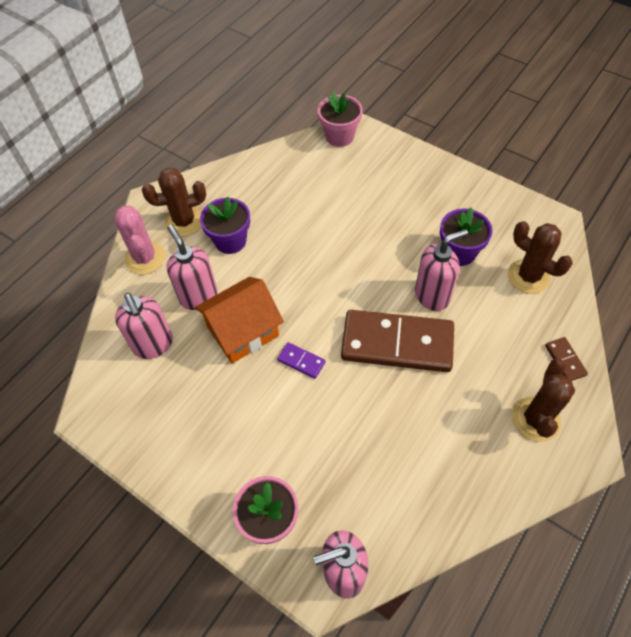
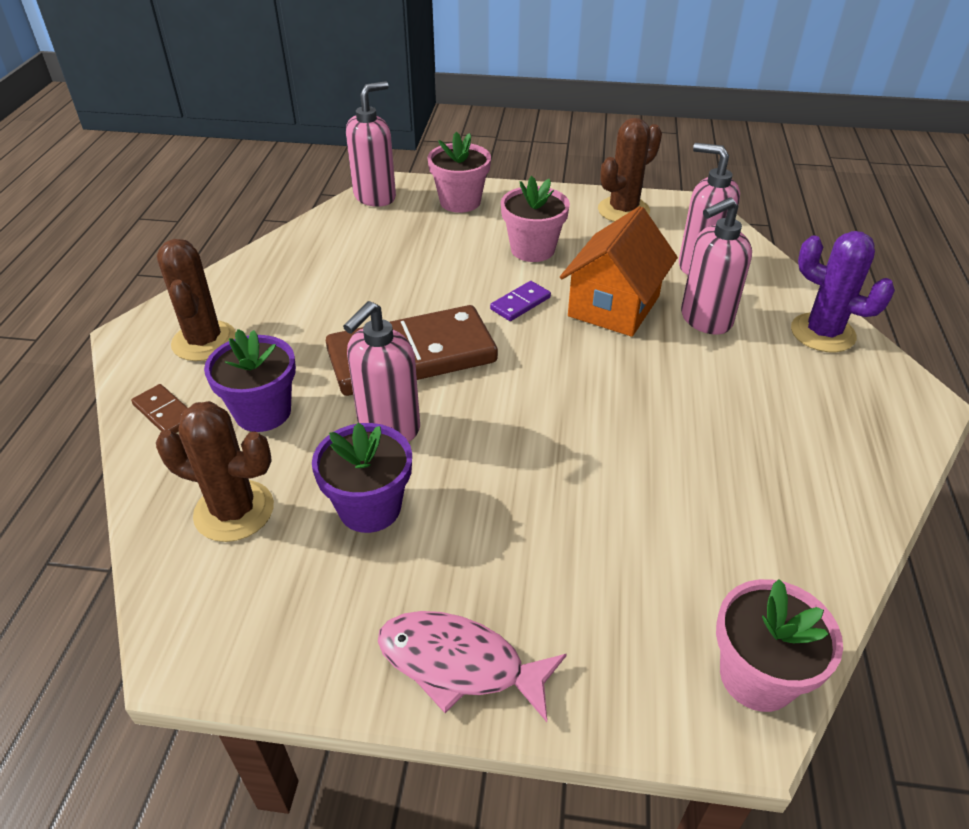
camera: 150 degrees right, 15 degrees down
pink cactus [114,206,165,274] -> purple cactus [791,231,895,352]
brown cactus [142,168,206,237] -> brown cactus moved to [598,118,662,222]
pink soap dispenser [167,225,218,310] -> pink soap dispenser turned 120 degrees clockwise [681,197,752,335]
purple flower pot [200,197,250,254] -> purple flower pot moved to [204,329,296,432]
purple domino [277,342,326,379] -> purple domino turned 45 degrees counterclockwise [490,281,551,321]
none -> pink fish [378,611,567,722]
none -> pink flower pot [501,176,570,262]

